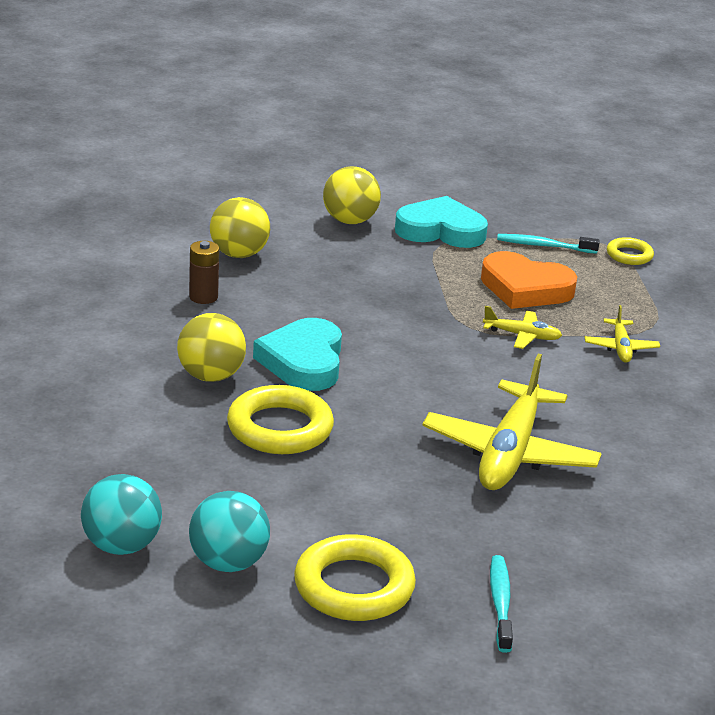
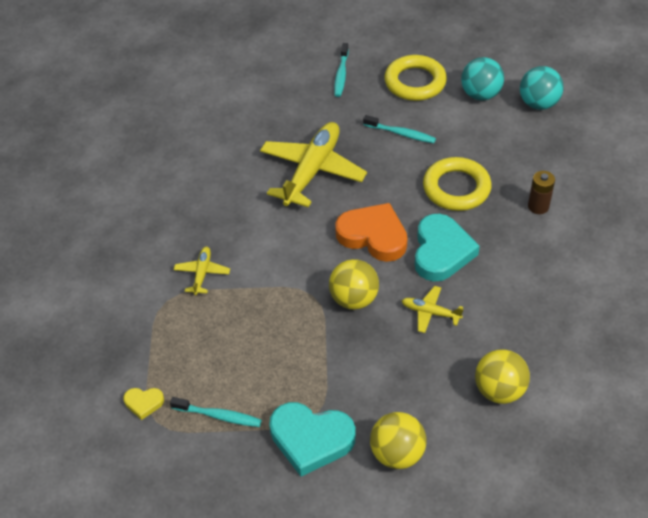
camera: 170 degrees left, 20 degrees up
yellow ball [177,313,246,382] -> yellow ball moved to [329,259,379,310]
brown battery [189,241,219,304] -> brown battery moved to [528,171,555,214]
orange heart [481,251,577,309] -> orange heart moved to [335,203,408,262]
yellow plane [483,306,562,349] -> yellow plane moved to [402,286,464,333]
yellow ring [607,237,654,265] -> yellow heart [123,388,164,420]
none -> turquoise toothbrush [363,115,436,143]

